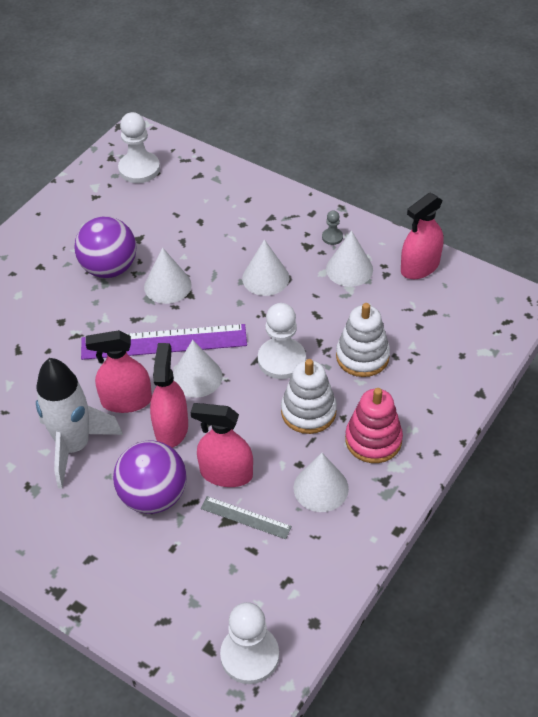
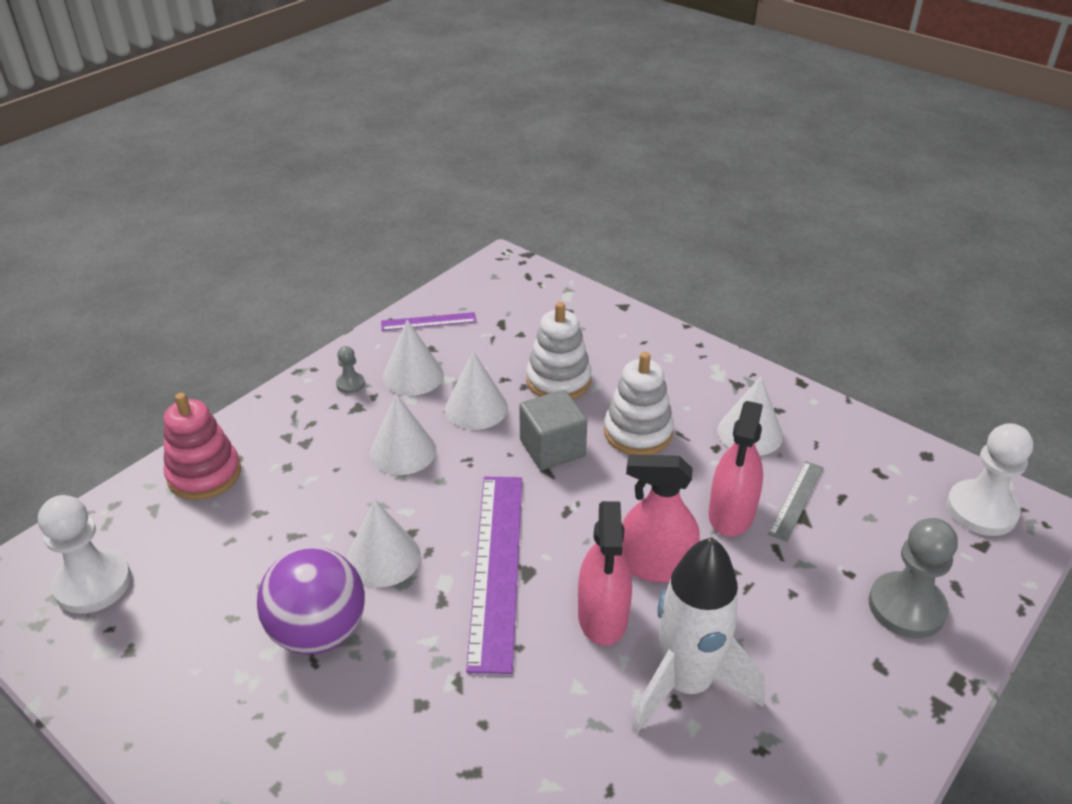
camera: 85 degrees left, 10 degrees down
purple ball [113,440,187,514] -> none
white cone [173,340,223,398] -> white cone moved to [445,351,508,430]
white pawn [258,303,306,379] -> grey cube [519,390,587,470]
pink stacking toy [345,388,403,463] -> pink stacking toy moved to [164,393,241,500]
pink spray bottle [401,193,443,279] -> purple ruler [381,312,476,331]
none -> grey pawn [869,518,958,638]

